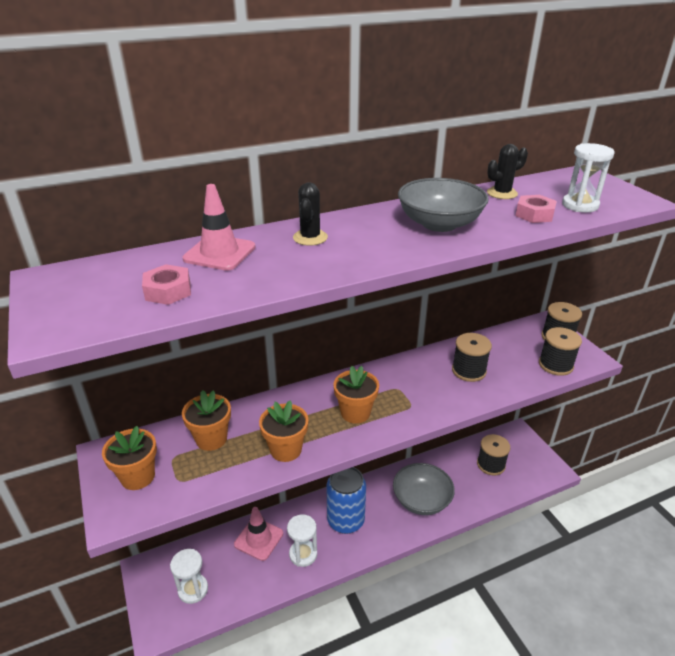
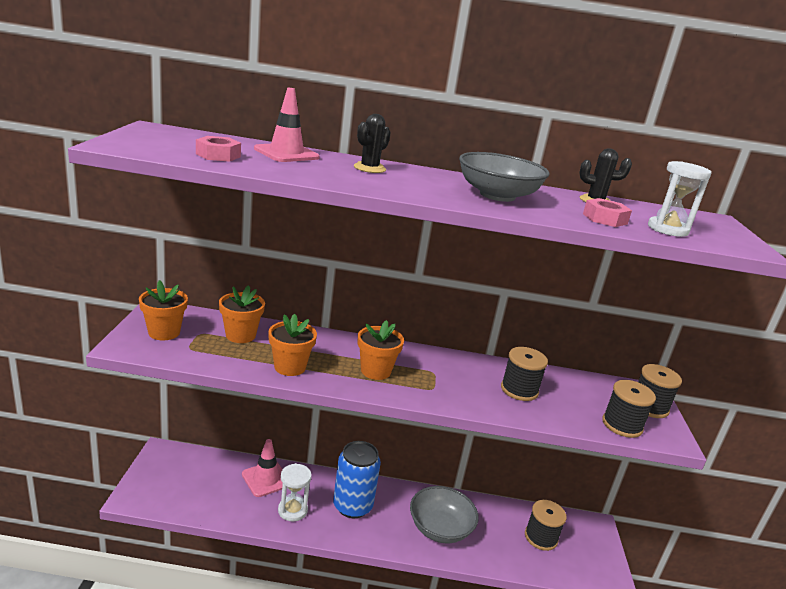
camera: 25 degrees right, 10 degrees down
white hourglass [170,549,208,604] -> none

